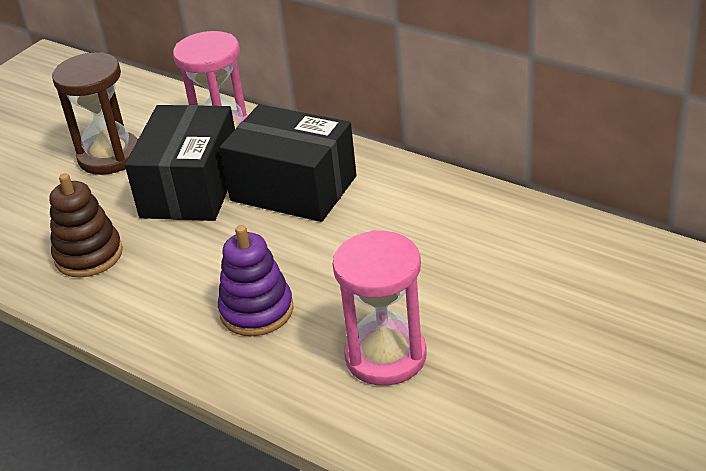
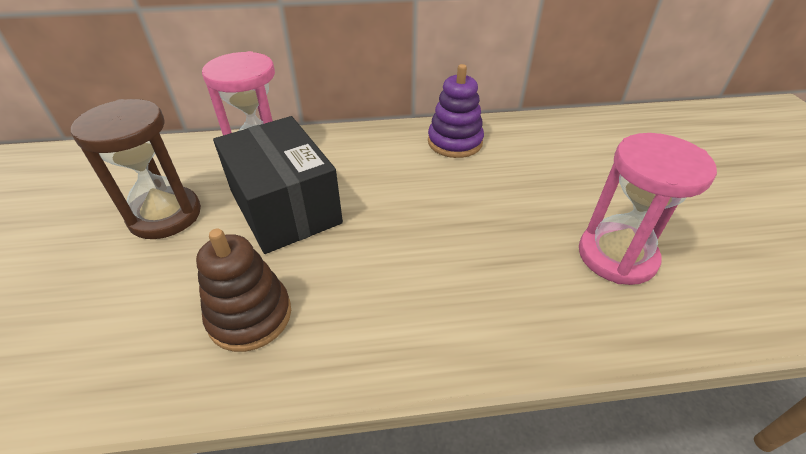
camera: 45 degrees left, 5 degrees up
purple stacking toy [218,225,294,336] -> purple stacking toy moved to [428,64,484,158]
black box [219,104,356,222] -> none

